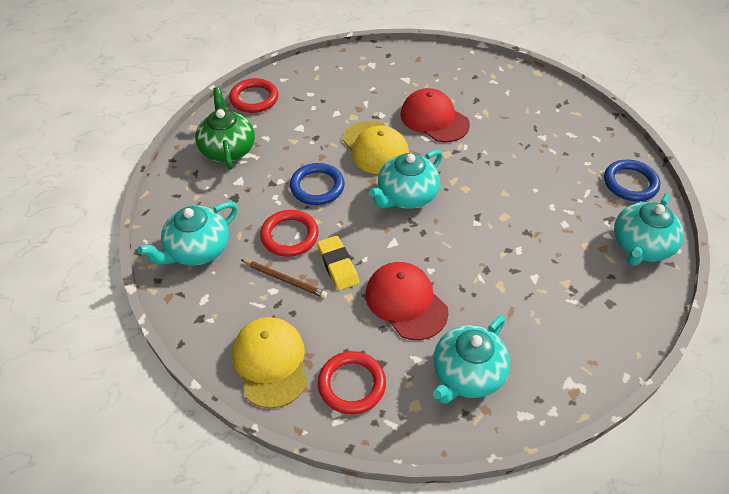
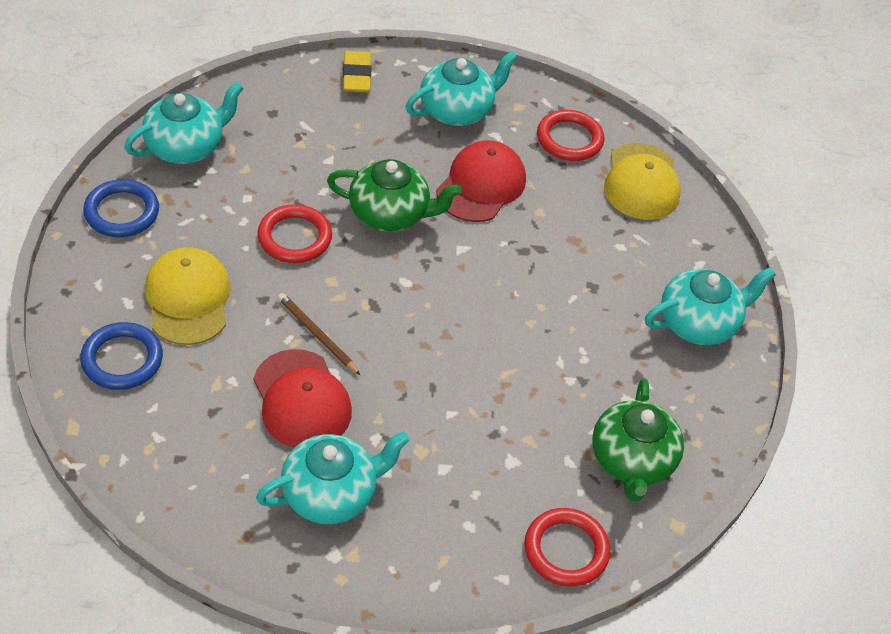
camera: 165 degrees left, 0 degrees up
brown pencil [241,260,327,298] -> brown pencil moved to [278,293,360,375]
red ring [260,210,319,257] -> red ring moved to [257,204,332,263]
blue ring [290,163,345,205] -> blue ring moved to [80,322,163,390]
yellow eraser [317,236,359,291] -> yellow eraser moved to [343,51,371,92]
yellow cap [343,121,409,174] -> yellow cap moved to [145,247,231,345]
red cap [366,262,449,340] -> red cap turned 135 degrees counterclockwise [436,140,526,222]
turquoise teapot [369,149,443,209] -> turquoise teapot moved to [256,432,410,524]
none -> green teapot [327,159,462,232]

